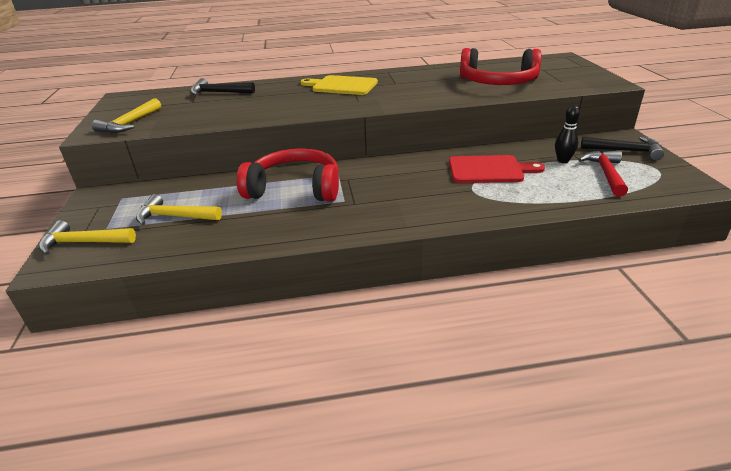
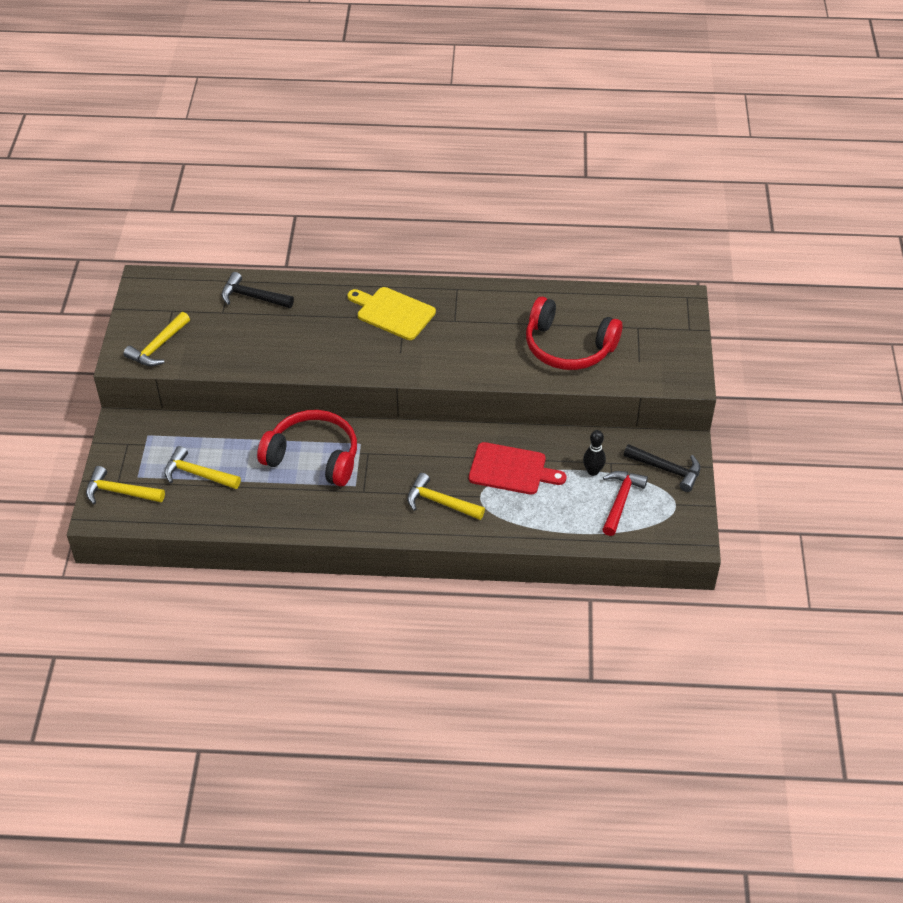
camera: 10 degrees right, 15 degrees up
none -> yellow hammer [407,473,485,520]

